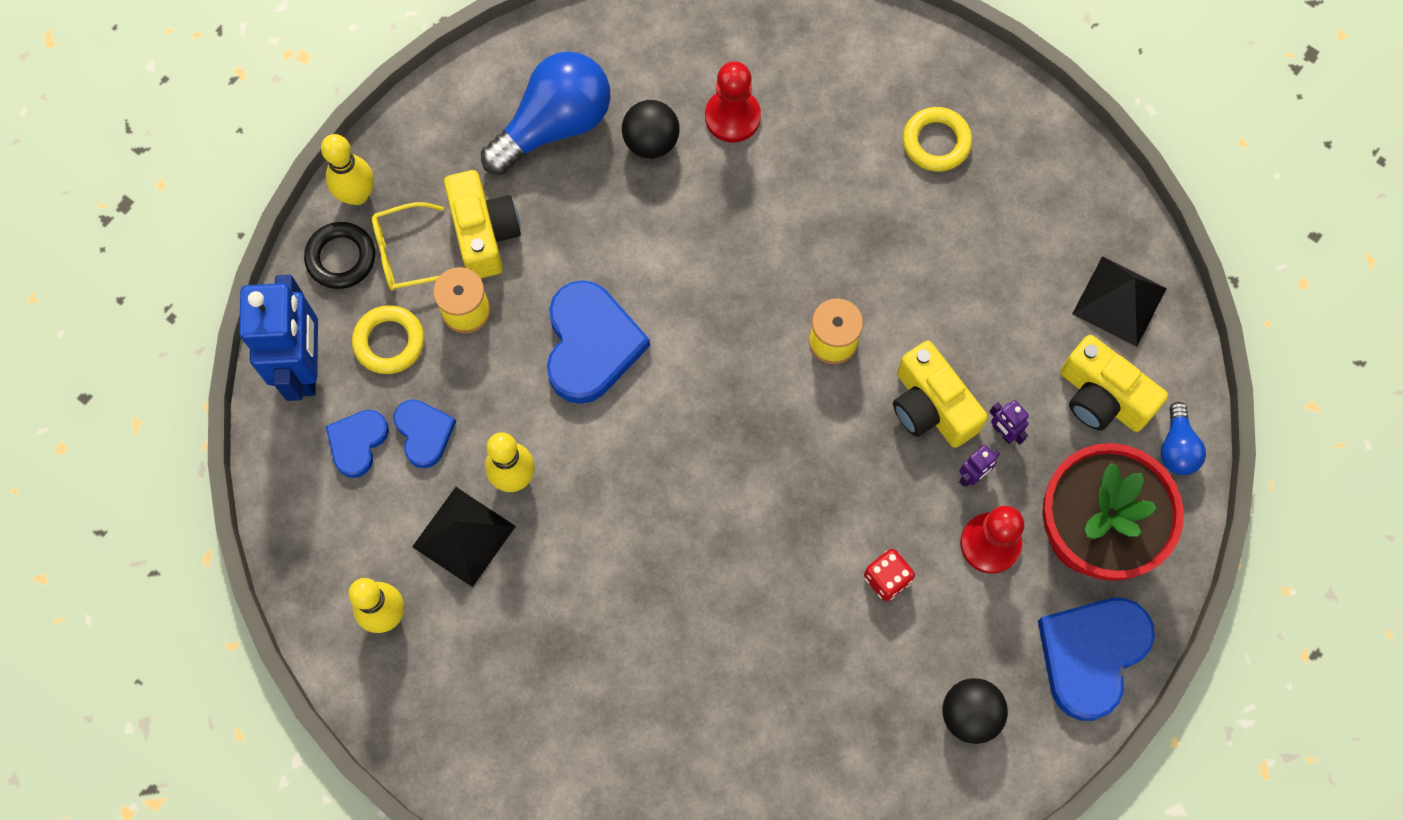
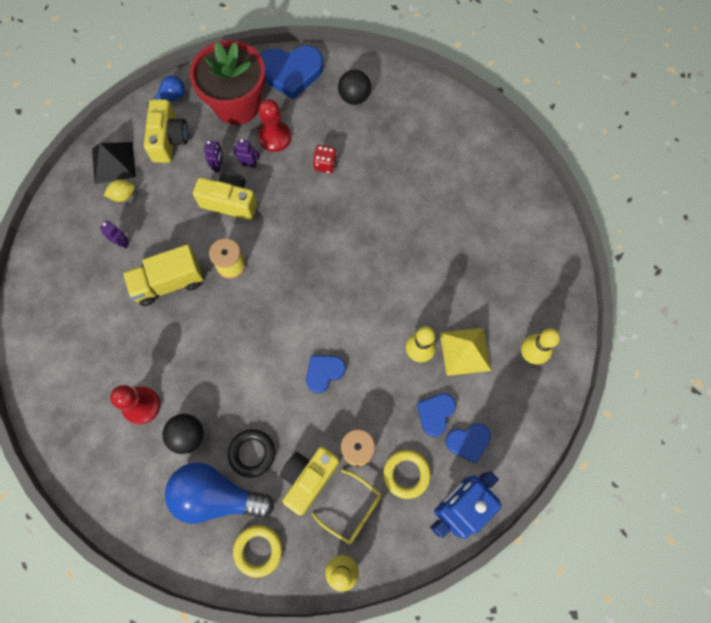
camera: 130 degrees left, 0 degrees up
black ring [304,222,375,289] -> black ring moved to [228,429,275,478]
black pyramid [412,487,516,587] -> yellow pyramid [440,328,491,376]
blue heart [547,280,650,404] -> blue heart [306,355,346,393], size x0.56
yellow camera [893,341,988,448] -> yellow camera turned 90 degrees counterclockwise [193,171,257,220]
yellow ring [903,107,972,172] -> yellow ring moved to [233,525,283,578]
none -> purple robot [100,220,129,249]
none -> yellow lemon [104,180,135,202]
none -> yellow truck [123,244,204,306]

